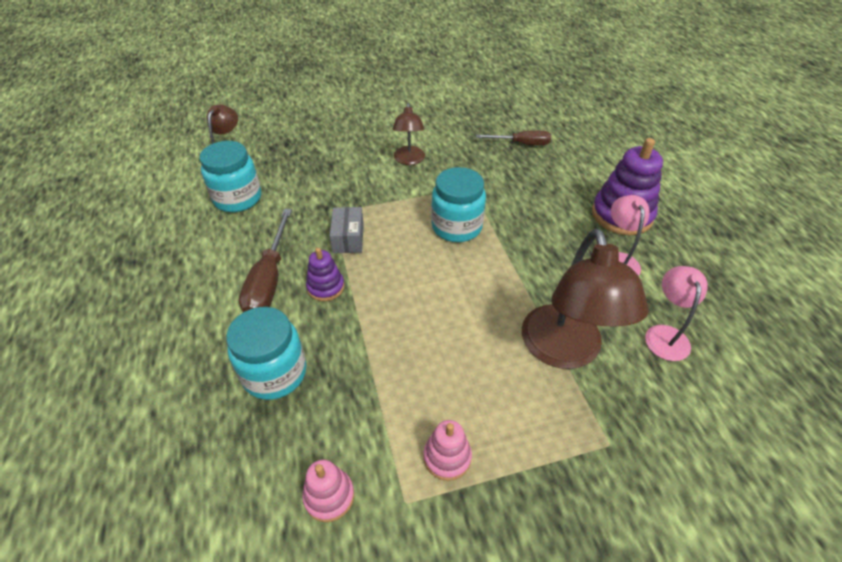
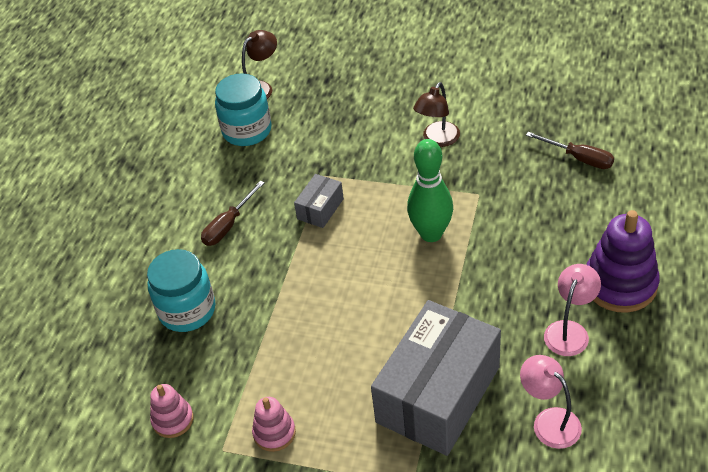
camera: 35 degrees right, 0 degrees up
brown screwdriver [239,209,292,312] -> brown screwdriver [201,181,265,246], size x0.67
purple stacking toy [306,248,344,301] -> none
turquoise jar [431,167,486,242] -> green bowling pin [407,139,453,242]
brown lamp [522,229,649,369] -> grey box [371,300,501,456]
pink lamp [645,266,708,361] -> pink lamp turned 75 degrees counterclockwise [520,355,582,449]

